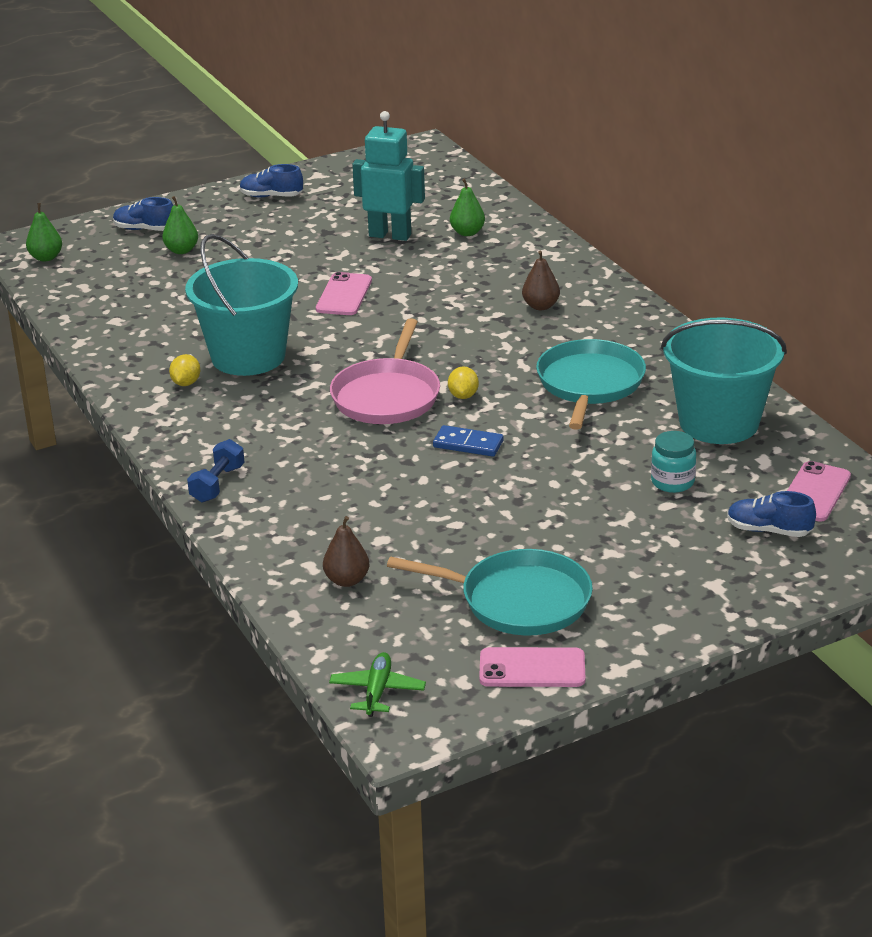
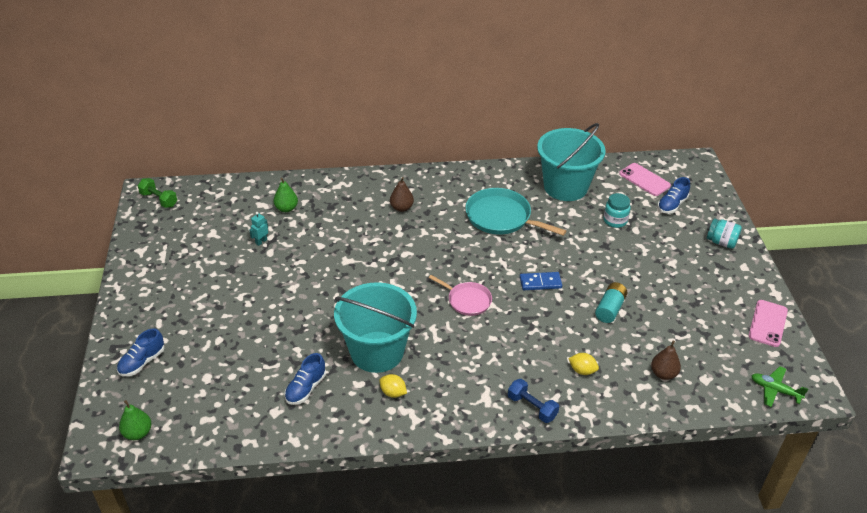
camera: 70 degrees left, 10 degrees up
green pear [162,196,198,254] -> none
blue shoe [240,164,303,197] -> blue shoe moved to [284,353,326,405]
pink phone [316,272,372,315] -> none
pink pan [330,318,440,424] -> pink pan [429,275,492,316], size x0.60
turquoise robot [352,111,425,241] -> turquoise robot [250,212,268,246], size x0.42
turquoise pan [387,549,593,635] -> none
blue domino [433,425,503,457] -> blue domino turned 45 degrees clockwise [520,272,562,290]
yellow lemon [448,366,479,399] -> yellow lemon moved to [568,353,599,375]
none -> green dumbbell [138,178,177,208]
none -> turquoise battery [595,282,628,323]
none -> turquoise jar [707,218,742,249]

